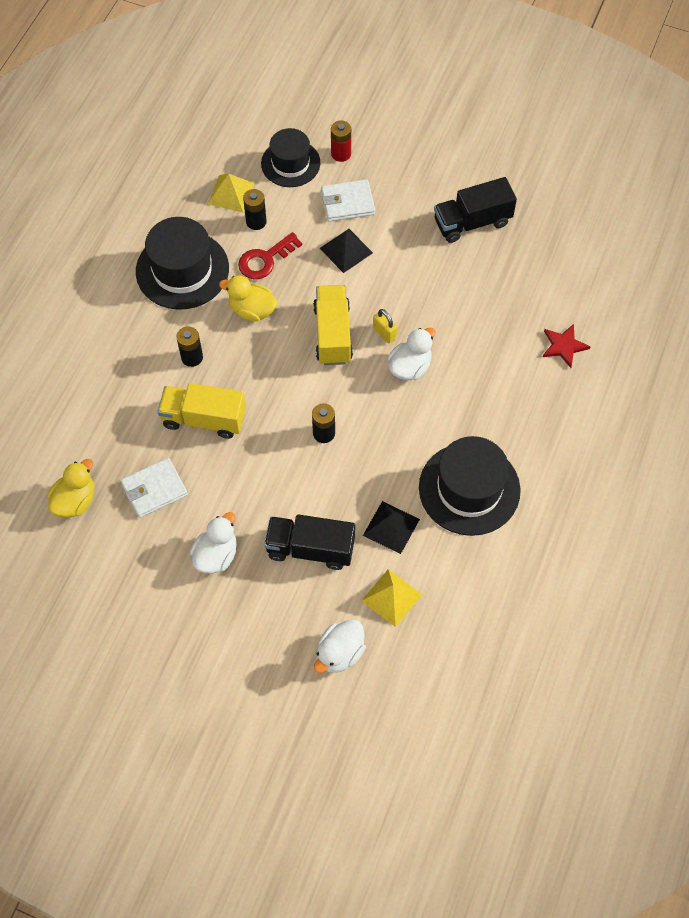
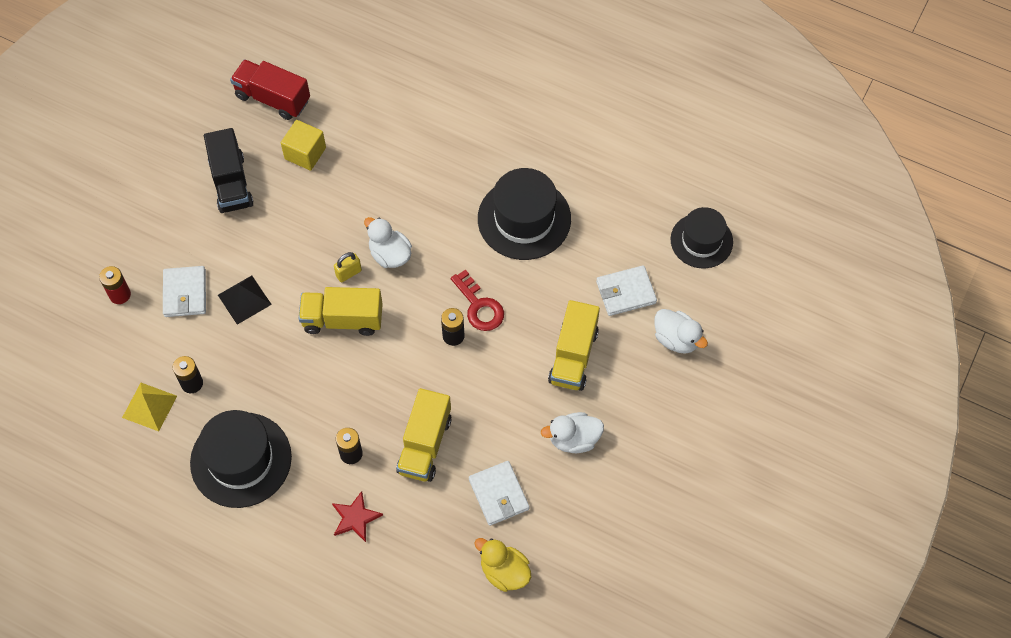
camera: 85 degrees left, 0 degrees up
white duck [190,512,237,574] -> white duck turned 45 degrees counterclockwise [541,412,604,453]
yellow duck [219,275,277,322] -> none
red key [238,232,302,279] -> red key moved to [451,270,504,331]
black hat [261,128,320,187] -> black hat moved to [671,207,733,268]
black truck [264,514,355,570] -> yellow truck [548,300,600,391]
yellow pyramid [361,569,422,627] -> white wallet [596,265,657,316]
black pyramid [363,501,420,554] -> none
red star [543,324,591,368] -> red star moved to [332,491,383,542]
none -> red truck [230,59,310,120]
none -> yellow cube [281,120,326,171]

